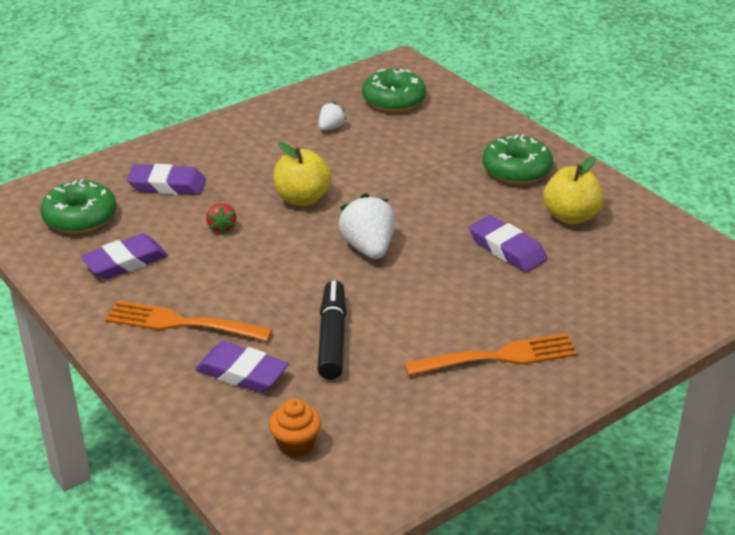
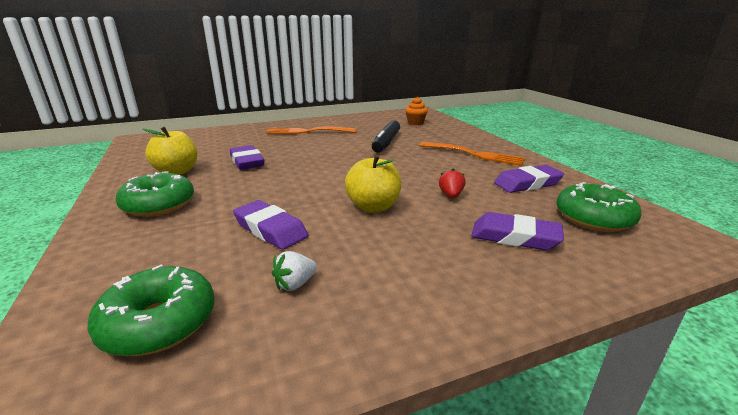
camera: 165 degrees left, 10 degrees down
purple eraser [195,341,289,393] -> purple eraser moved to [233,200,308,250]
white strawberry [339,193,395,259] -> none

